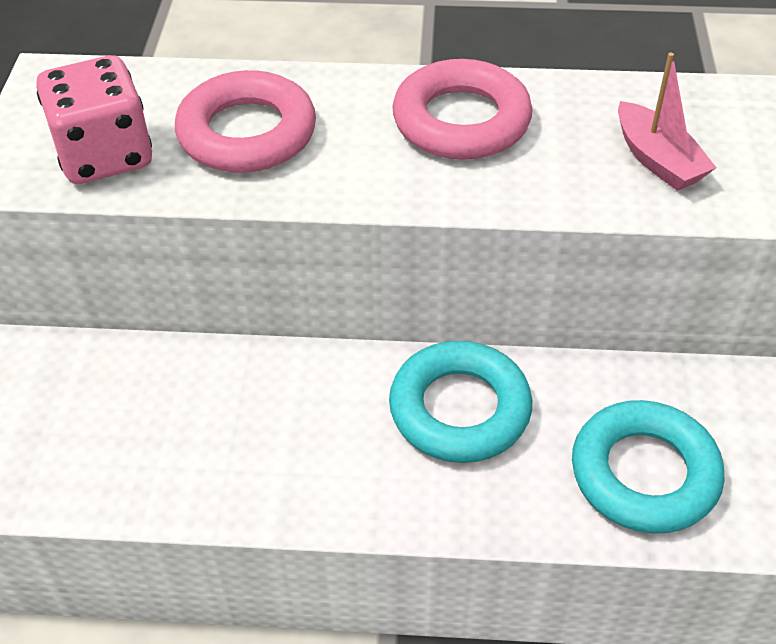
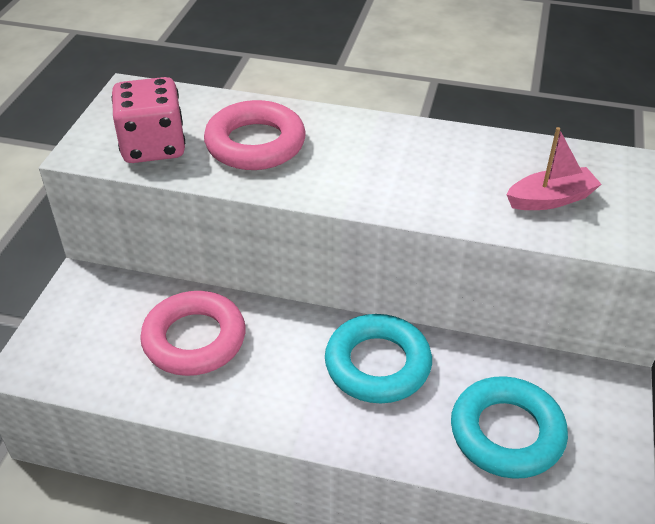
camera: 10 degrees right, 5 degrees down
pink ring [392,59,533,160] -> pink ring moved to [140,291,246,376]
pink boat [618,52,717,191] -> pink boat turned 90 degrees counterclockwise [506,127,602,210]

